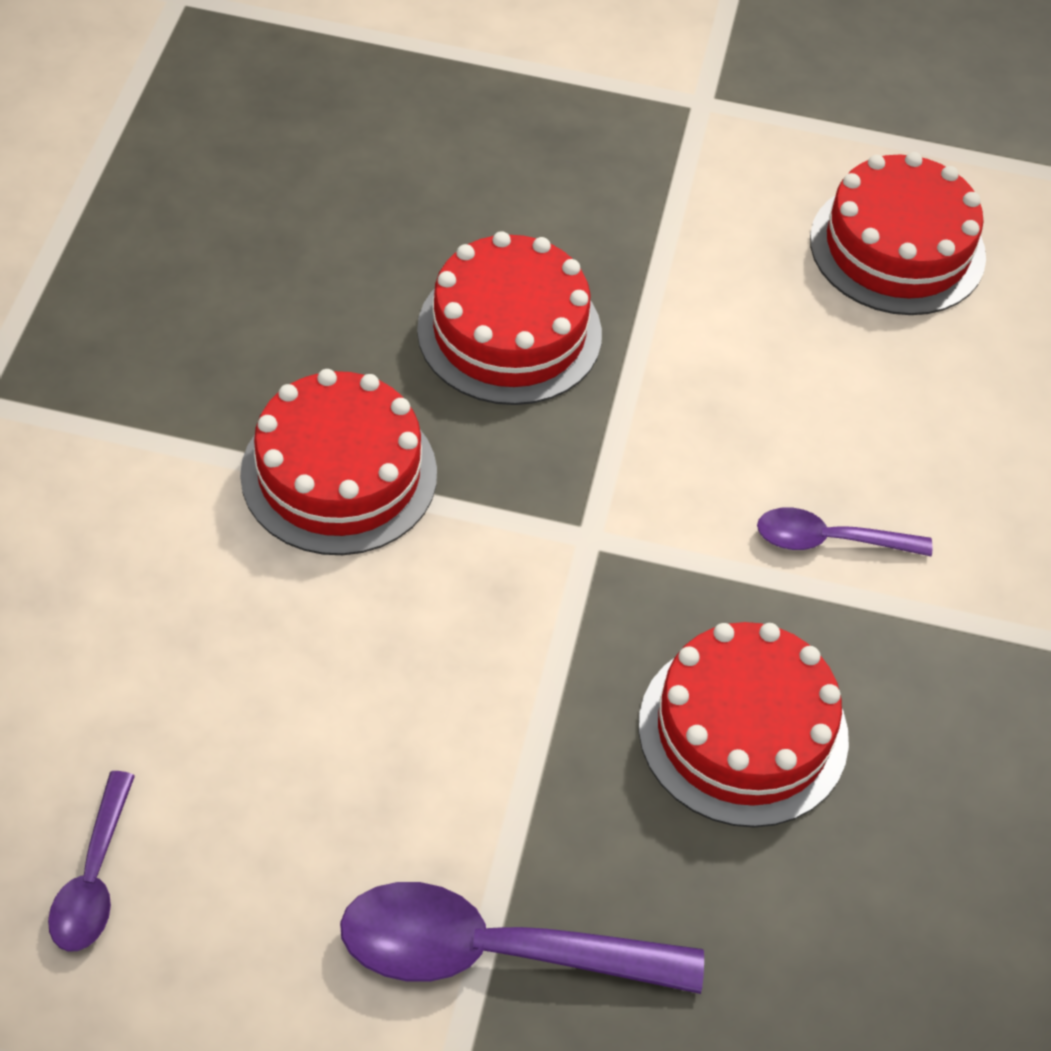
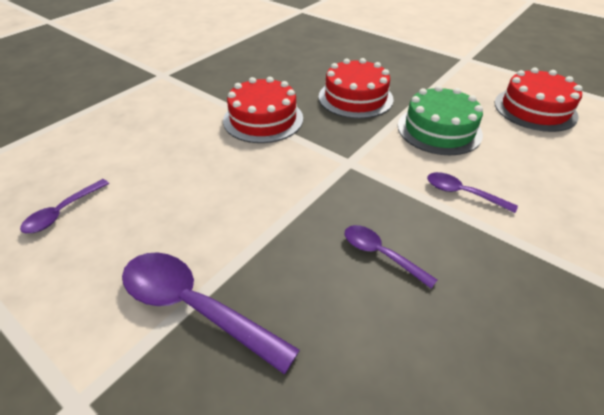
camera: 30 degrees right, 10 degrees down
red cake [638,622,849,828] -> purple spoon [345,225,437,288]
none -> green cake [398,85,483,155]

